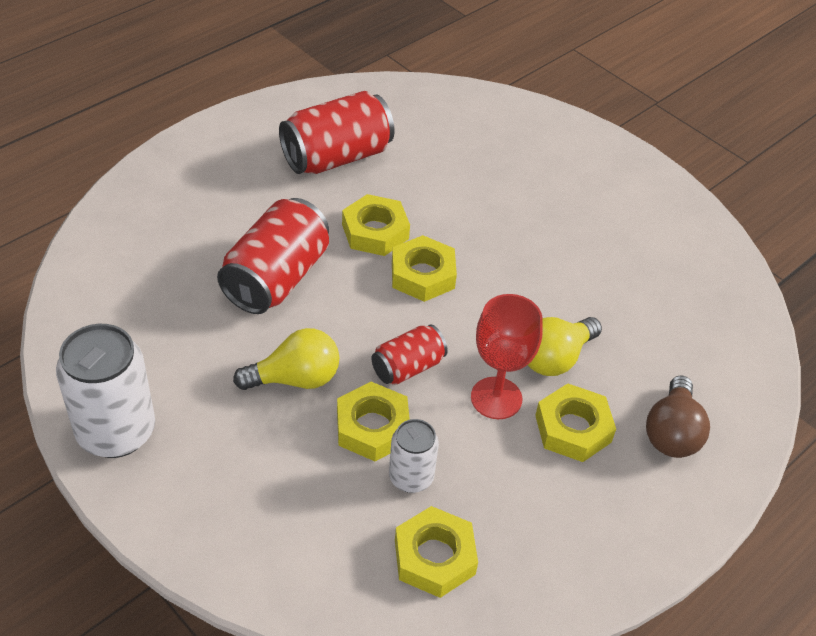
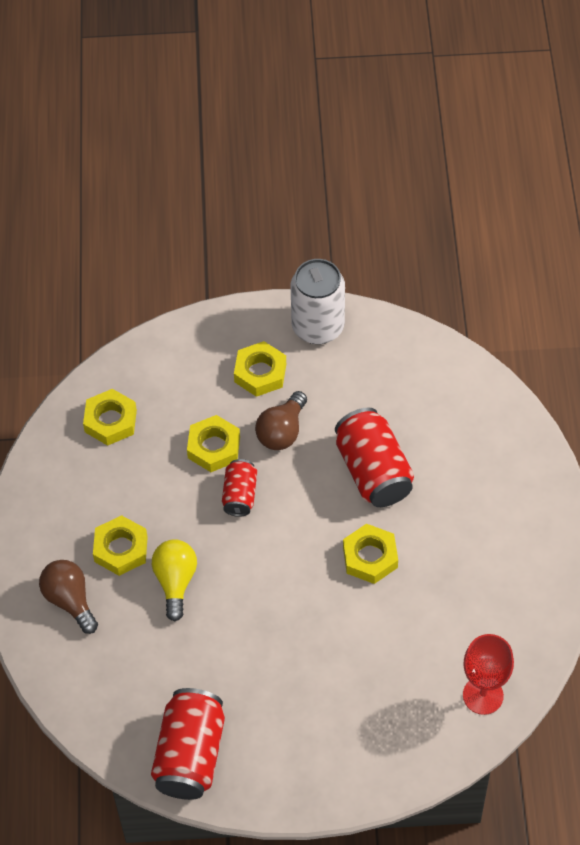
camera: 135 degrees right, 10 degrees up
yellow light bulb [233,328,340,390] -> brown light bulb [255,391,307,450]
red can [279,91,395,174] -> red can moved to [151,688,225,800]
white can [389,419,439,493] -> none
yellow nut [392,235,457,302] -> yellow nut moved to [234,341,286,397]
red goblet [471,294,543,419] -> red goblet moved to [463,634,514,715]

